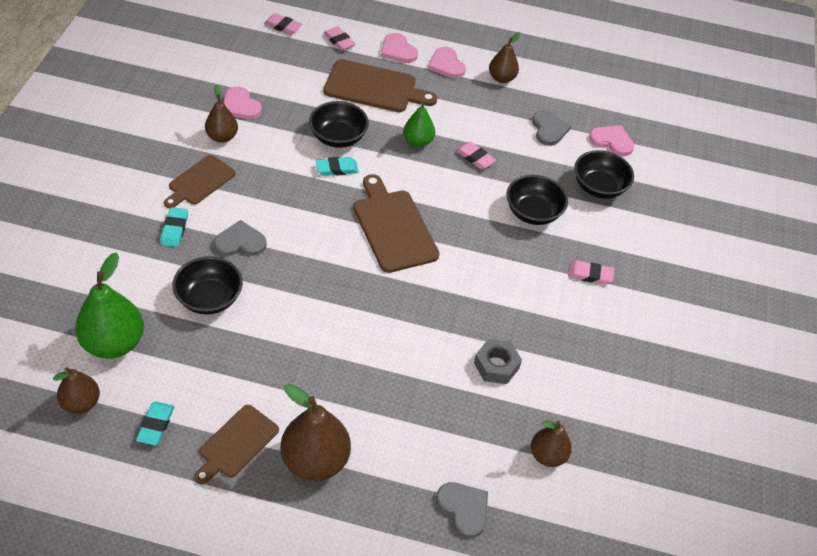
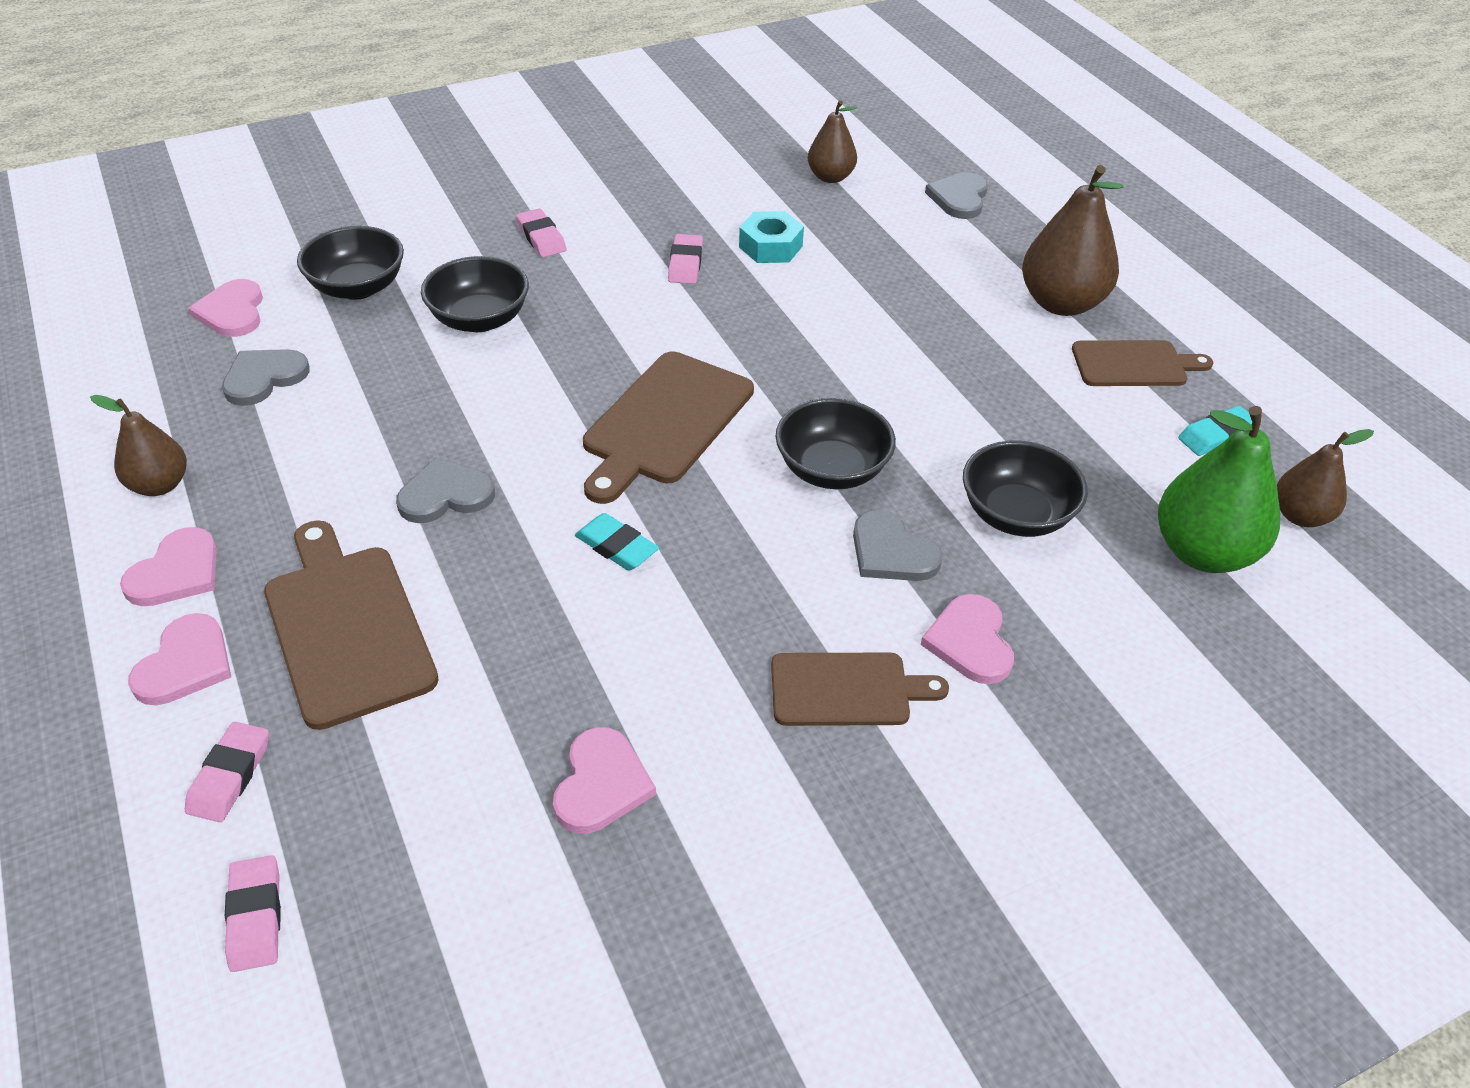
camera: 125 degrees left, 5 degrees down
turquoise eraser [160,207,188,247] -> pink heart [921,594,1014,684]
brown pear [205,85,238,143] -> none
black bowl [309,101,369,148] -> black bowl moved to [775,398,896,489]
green pear [403,102,435,147] -> grey heart [396,458,495,523]
pink eraser [456,142,496,169] -> pink eraser moved to [668,234,703,284]
grey nut [474,339,522,384] -> turquoise nut [739,211,804,263]

